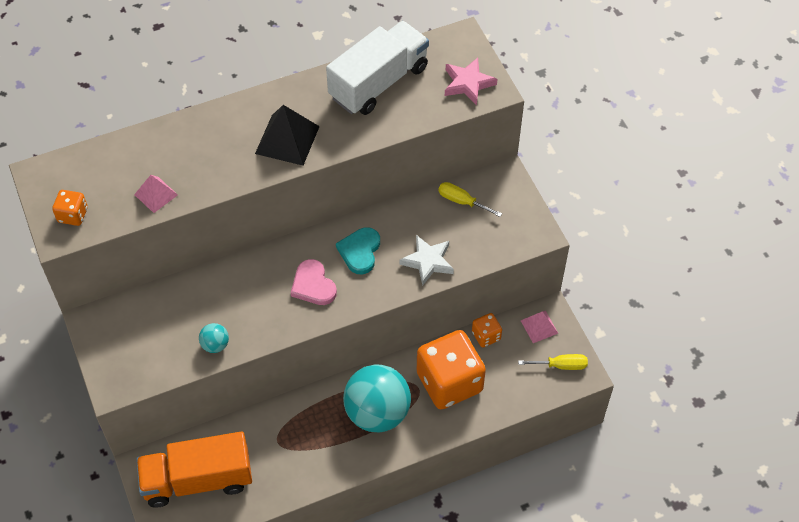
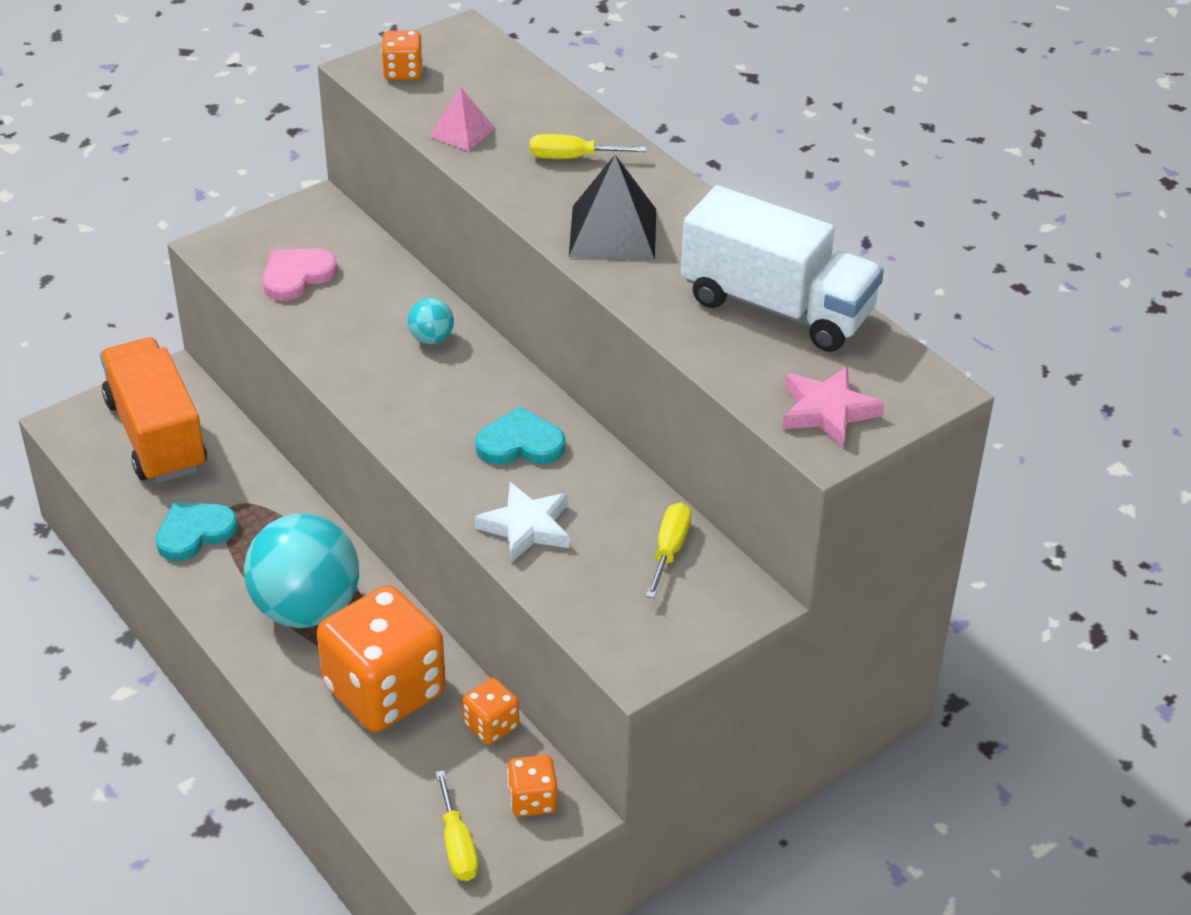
camera: 75 degrees right, 15 degrees down
turquoise ball [199,323,229,353] -> turquoise ball moved to [407,298,454,344]
pink heart [291,259,337,305] -> pink heart moved to [263,249,337,301]
pink pyramid [521,311,558,343] -> orange dice [507,755,557,817]
none -> turquoise heart [156,502,238,561]
none -> yellow screwdriver [530,134,646,159]

